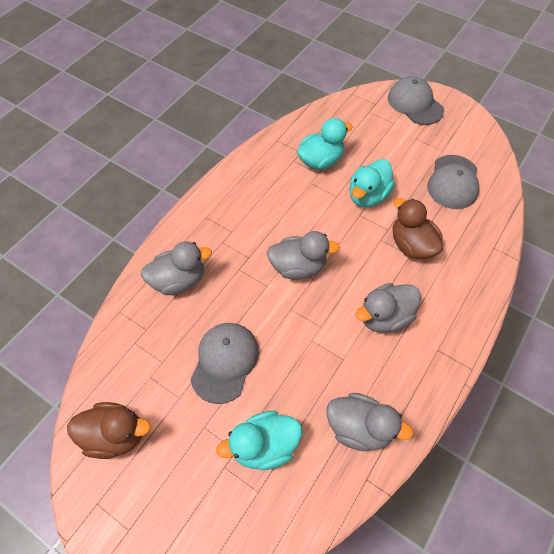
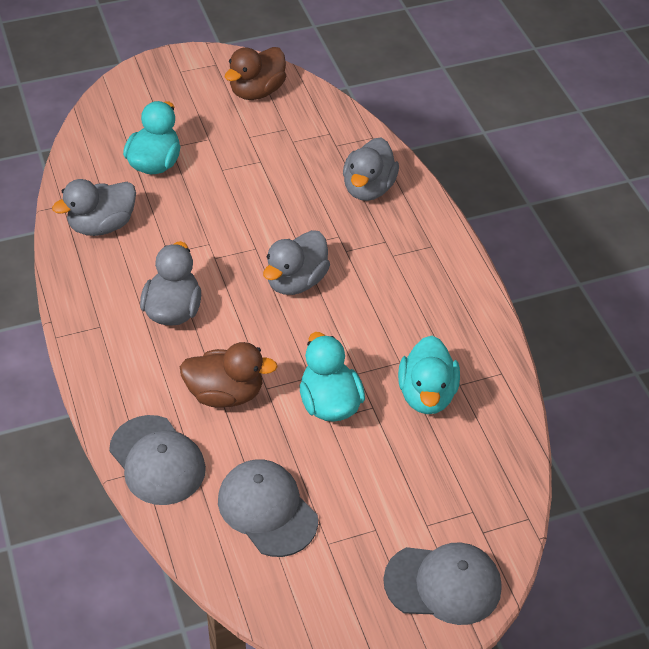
camera: 125 degrees right, 10 degrees down
grey cap [190,323,259,404] -> grey cap moved to [109,415,206,505]

